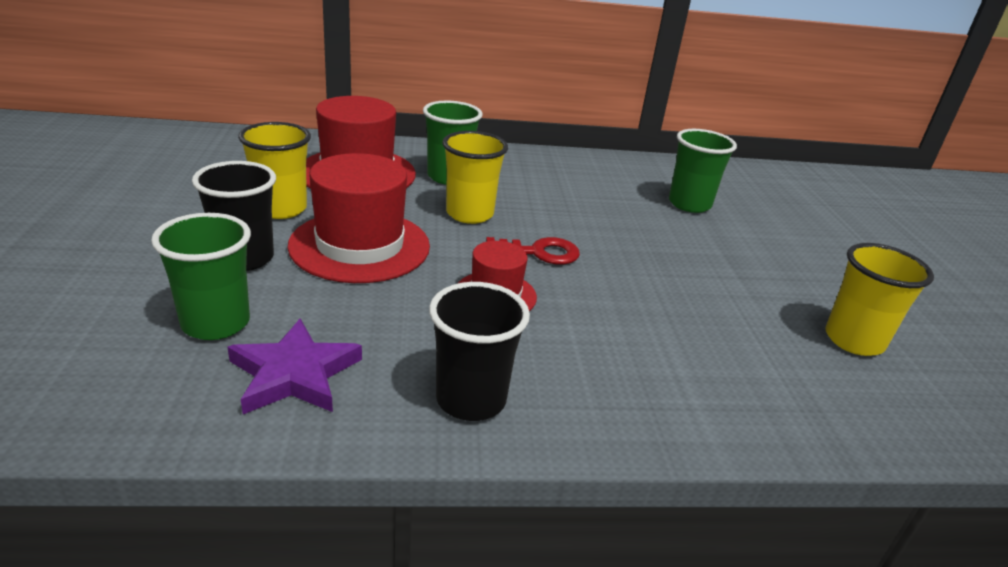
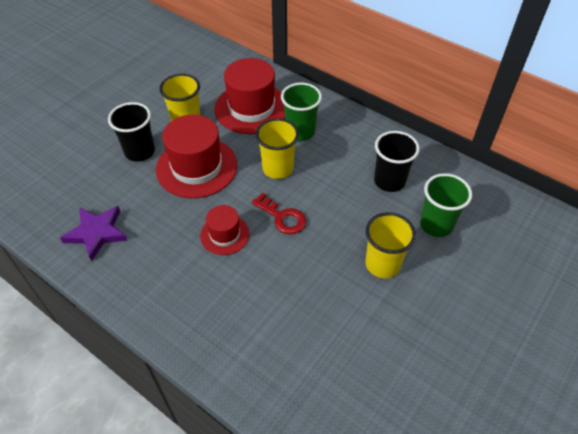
camera: 45 degrees right, 20 degrees up
green cup [151,213,251,340] -> none
black cup [429,282,530,421] -> black cup moved to [374,131,420,192]
yellow cup [825,243,934,356] -> yellow cup moved to [365,212,416,278]

